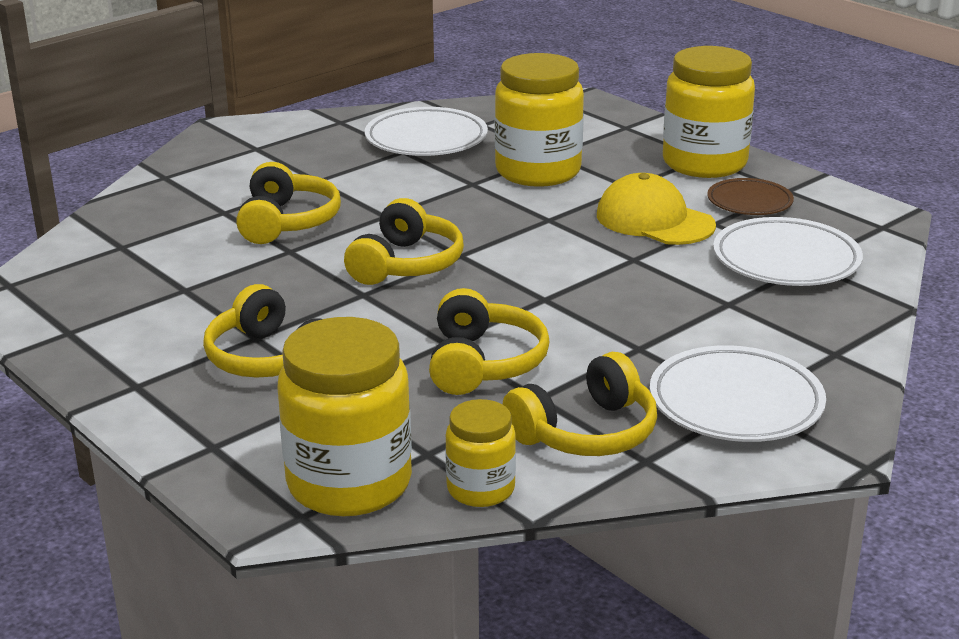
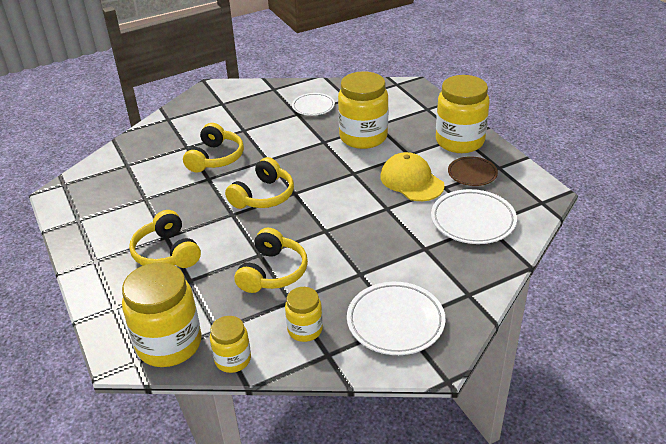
camera: 15 degrees right, 10 degrees up
white plate [365,107,488,156] -> white plate [292,93,335,116], size x0.63
yellow headphones [503,352,657,456] -> yellow jar [285,287,323,342]

